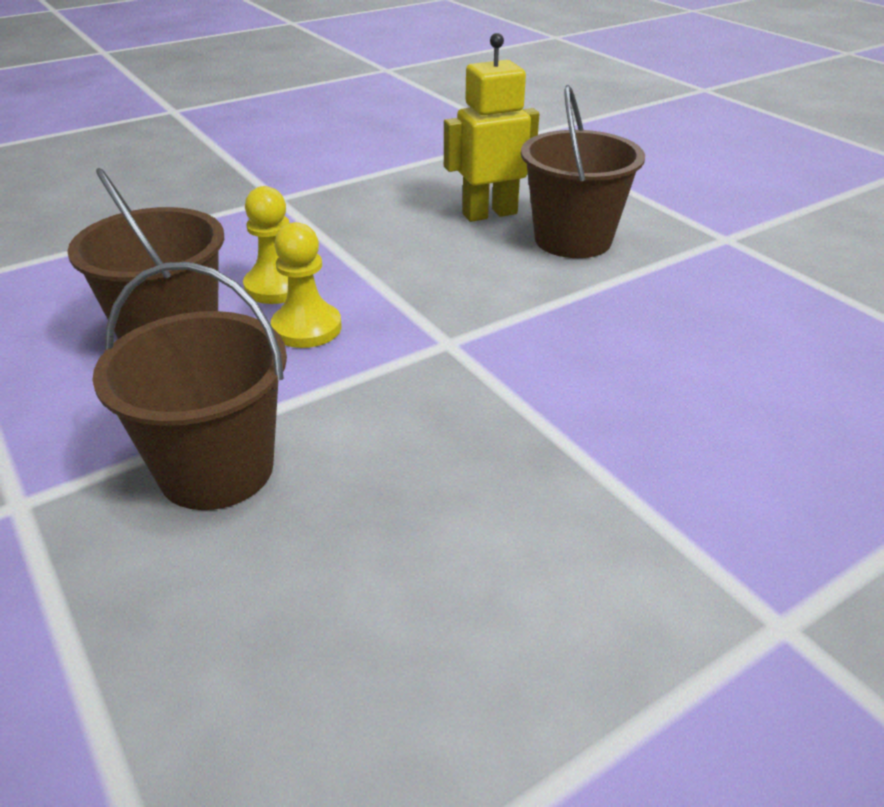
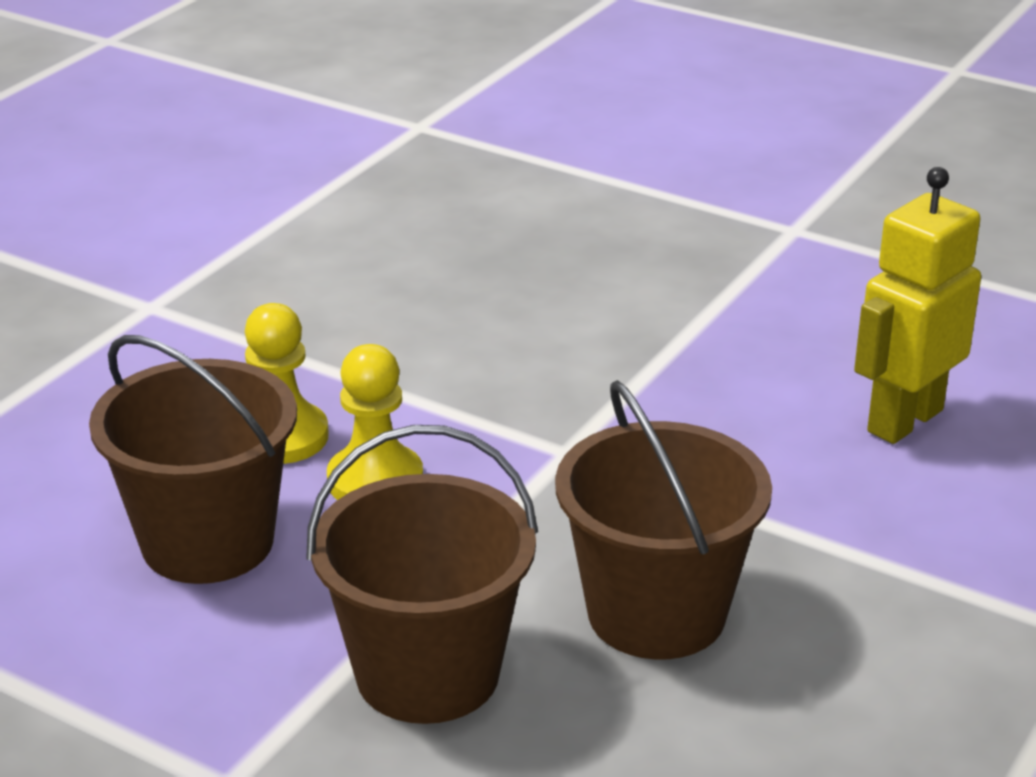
camera: 25 degrees left, 5 degrees down
yellow robot [444,33,539,222] -> yellow robot moved to [854,167,981,444]
brown bucket [521,85,645,258] -> brown bucket moved to [555,380,772,659]

